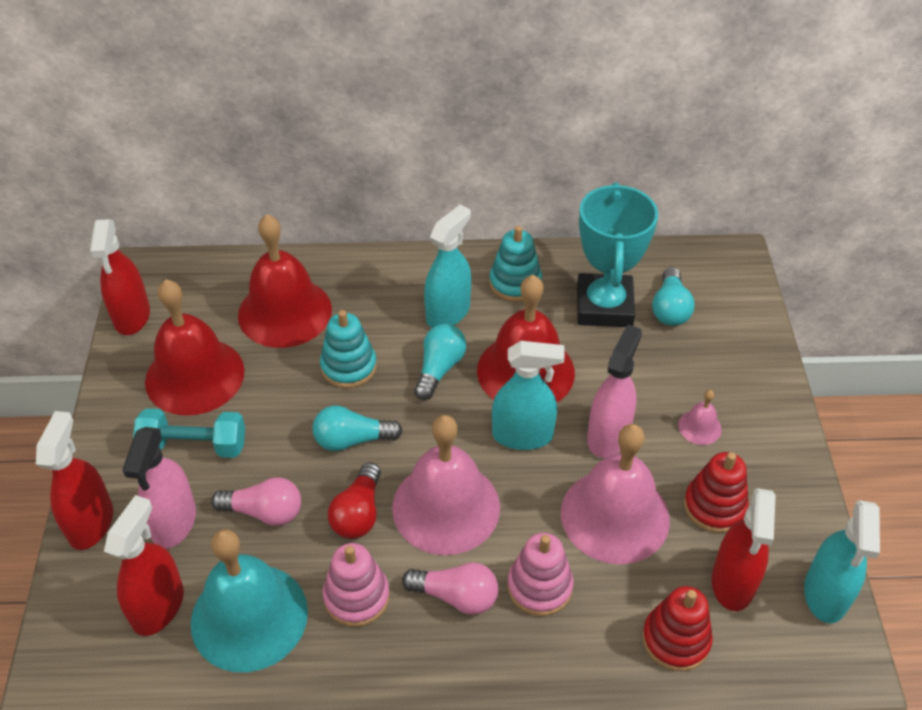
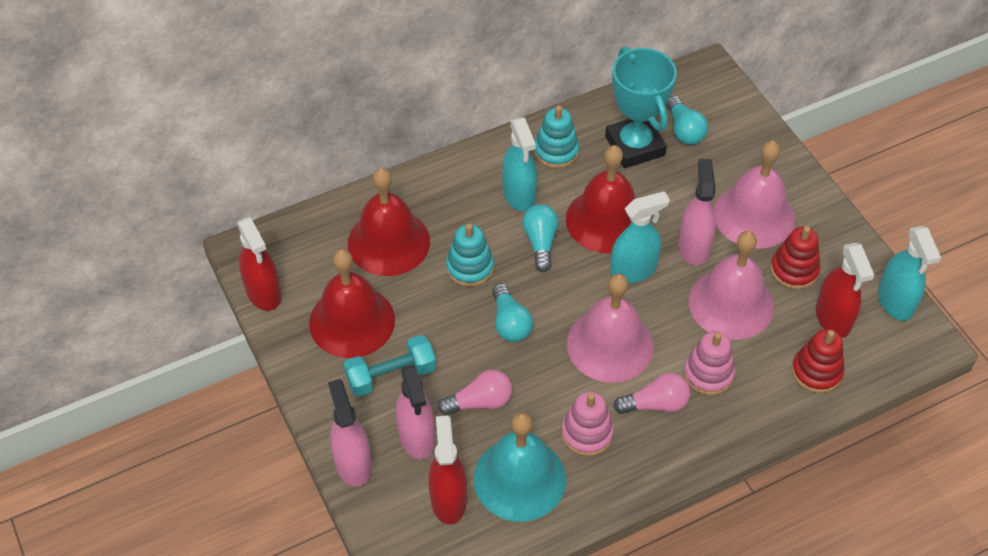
camera: 25 degrees left, 5 degrees up
red spray bottle [36,411,113,550] -> pink spray bottle [328,379,372,487]
turquoise light bulb [313,406,403,451] -> turquoise light bulb turned 75 degrees counterclockwise [492,283,533,342]
red light bulb [328,462,381,539] -> none
turquoise spray bottle [424,205,471,328] -> turquoise spray bottle turned 150 degrees clockwise [502,117,537,212]
pink bell [678,390,722,445] -> pink bell [714,141,795,249], size x2.38

